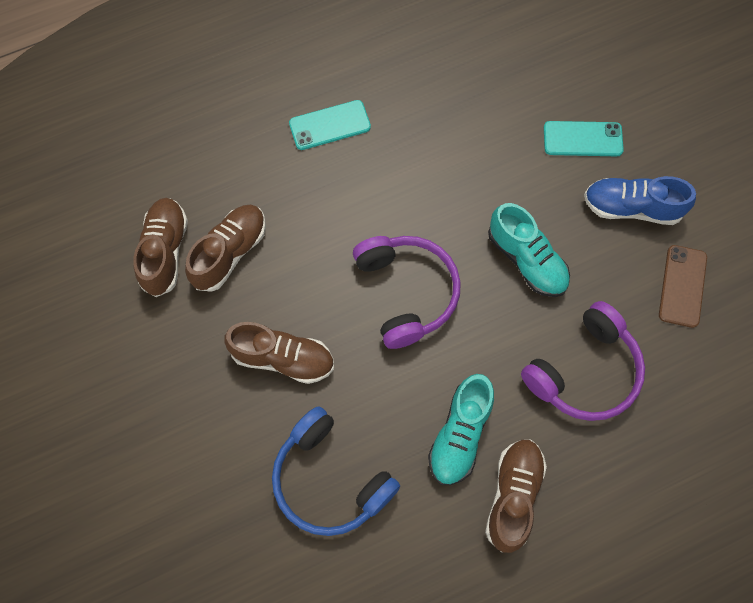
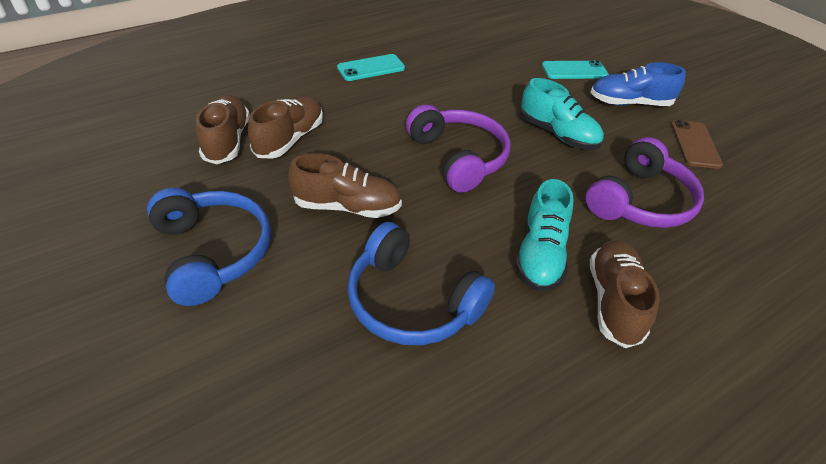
camera: 10 degrees left, 25 degrees down
none -> blue headphones [147,188,271,306]

